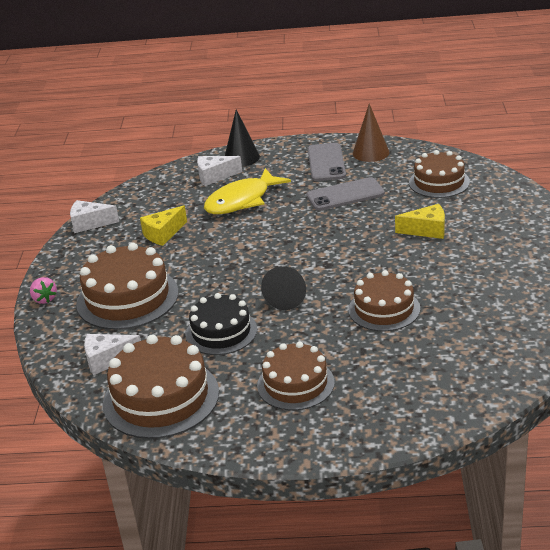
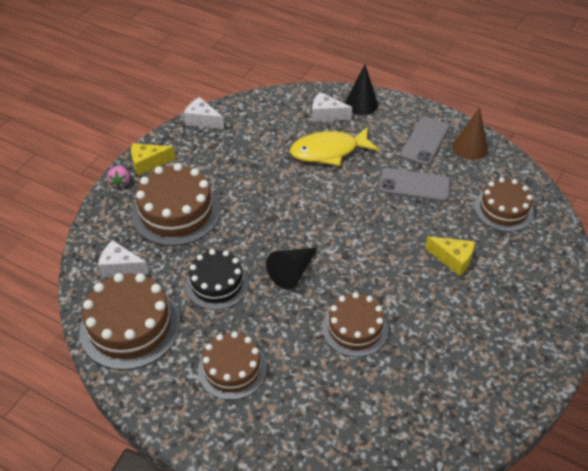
camera: 25 degrees right, 15 degrees up
yellow cheese [140,205,187,246] -> yellow cheese moved to [131,143,175,176]

